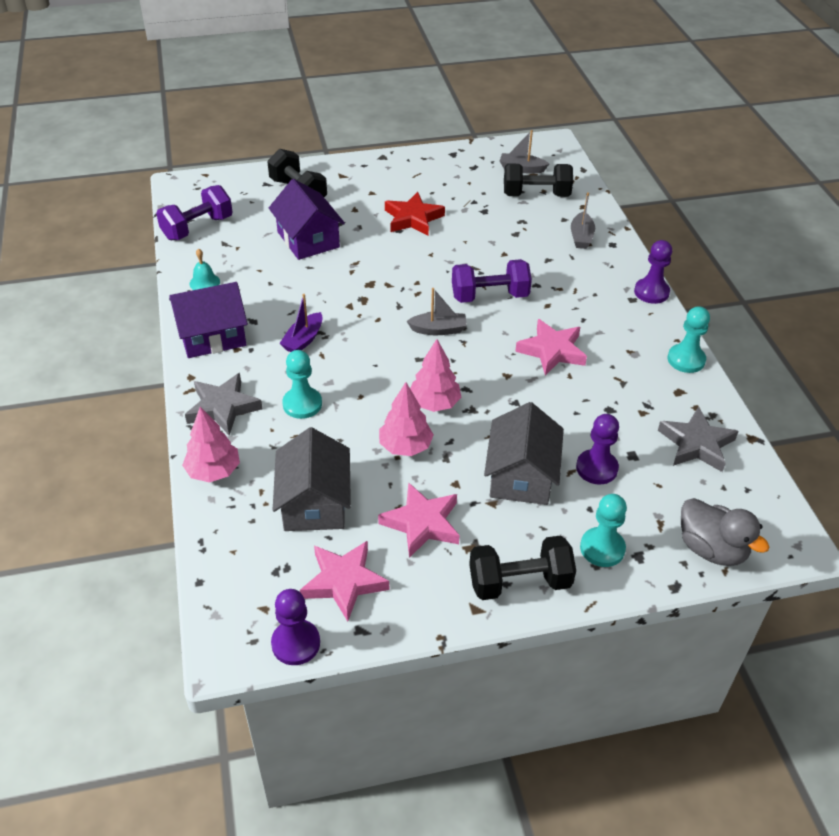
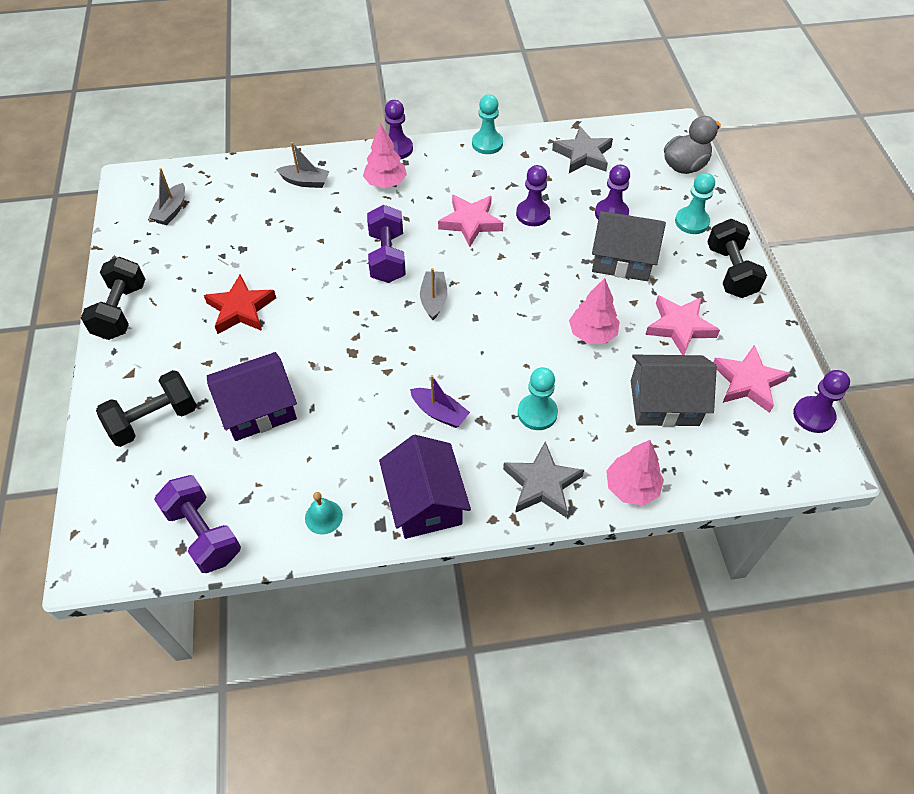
camera: 85 degrees left, 10 degrees up
pink tree [410,339,461,412] -> pink tree moved to [363,123,407,188]
black dumbbell [504,164,573,197] -> black dumbbell moved to [81,257,146,340]
none -> purple pawn [516,165,550,226]

